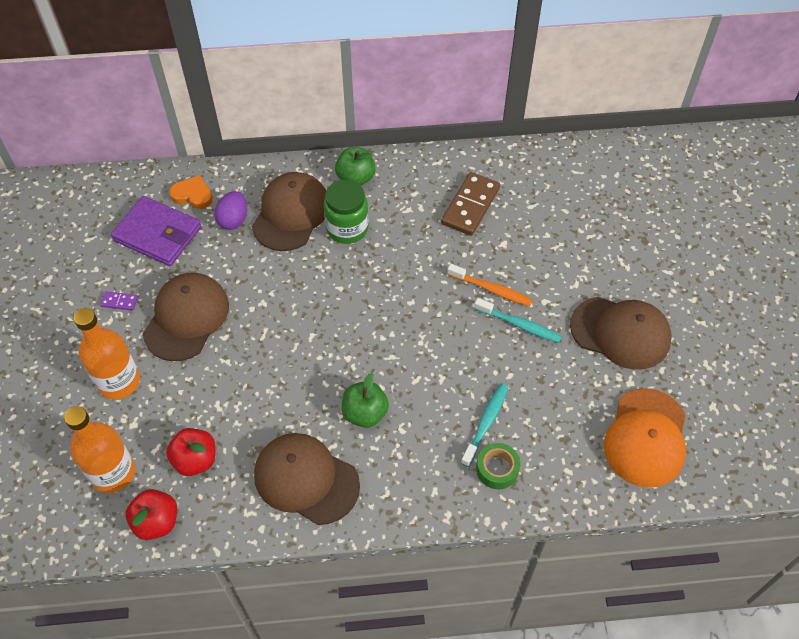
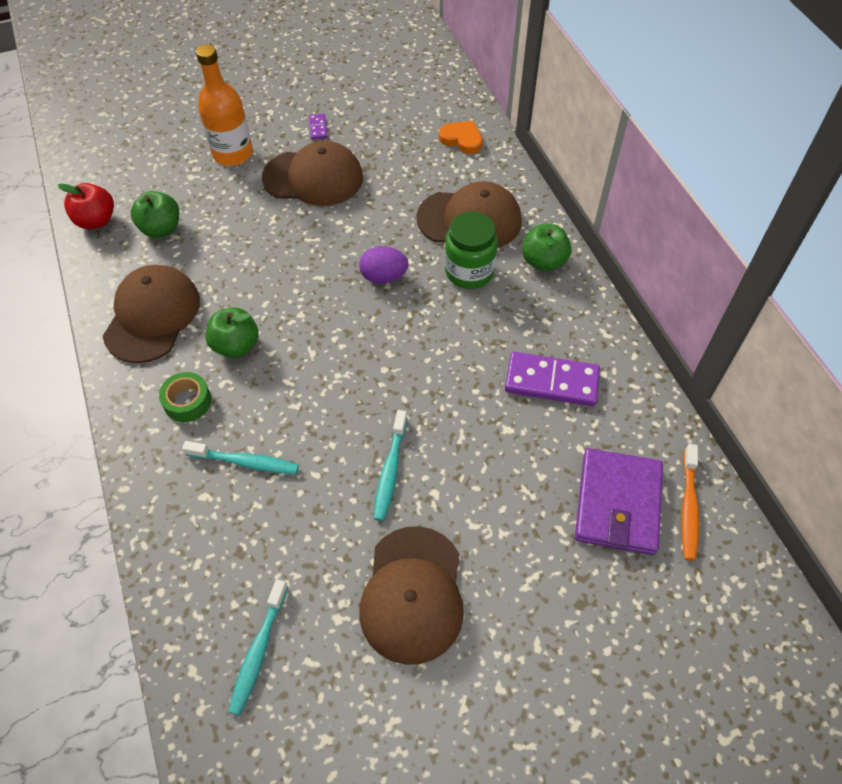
camera: 75 degrees right, 0 degrees up
orange bottle [64,406,135,493] -> none
purple wallet [111,196,201,266] -> purple wallet moved to [575,448,663,555]
red apple [166,428,216,476] -> green apple [131,191,179,238]
orange heart [169,175,213,209] -> orange heart turned 60 degrees counterclockwise [439,121,483,154]
purple egg [214,191,247,230] -> purple egg moved to [359,246,408,284]
brown domino [441,172,500,236] -> purple domino [505,352,600,406]
orange toothbrush [447,264,533,306] -> orange toothbrush moved to [681,444,699,561]
green tape [476,443,520,489] -> green tape moved to [159,372,211,422]
orange cap [604,388,686,488] -> turquoise toothbrush [228,579,288,715]

